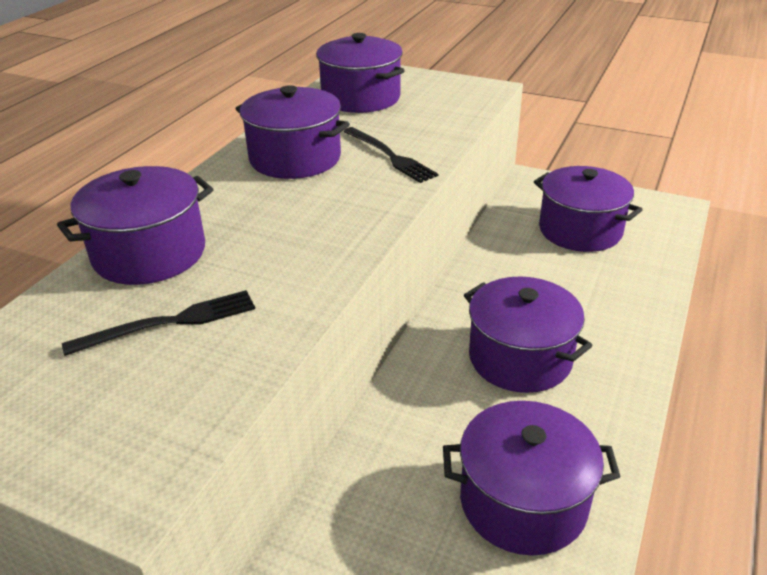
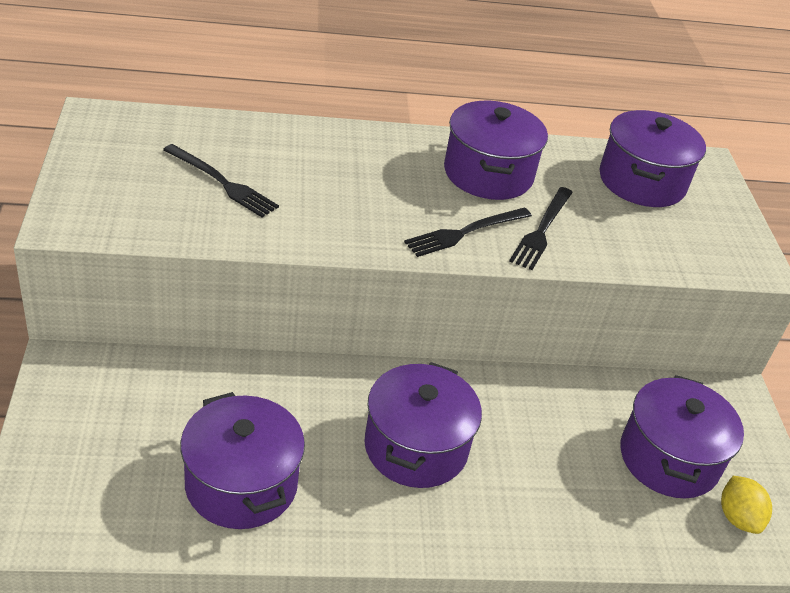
camera: 55 degrees right, 5 degrees up
purple pot [57,166,213,285] -> none
none -> black fork [404,207,532,257]
none -> yellow lemon [721,476,772,534]

